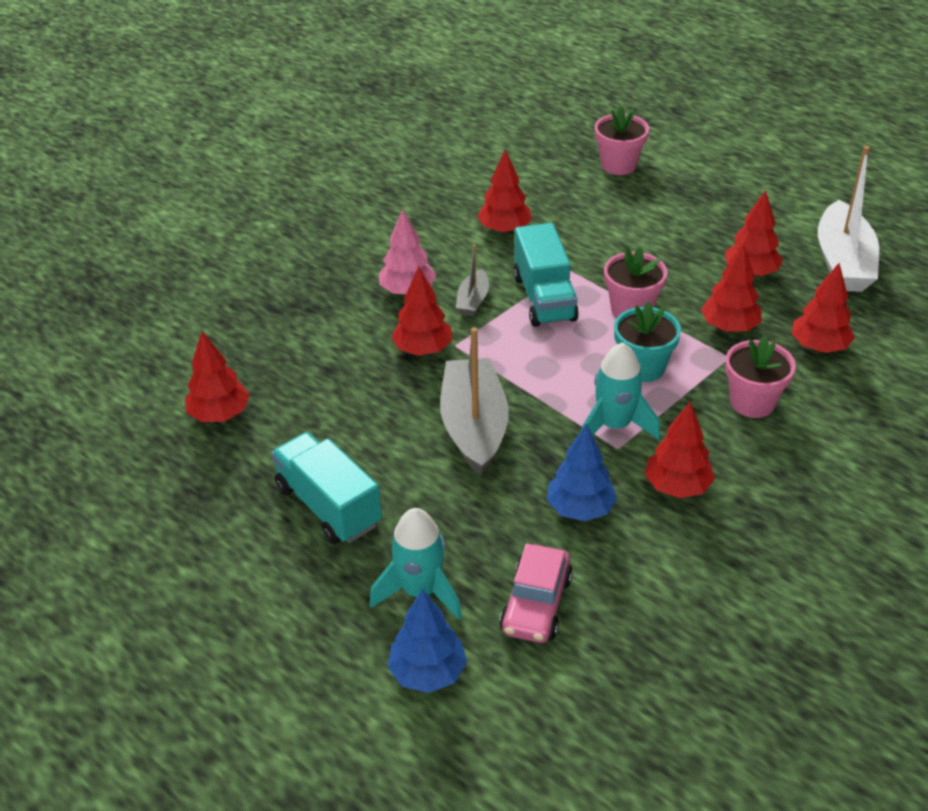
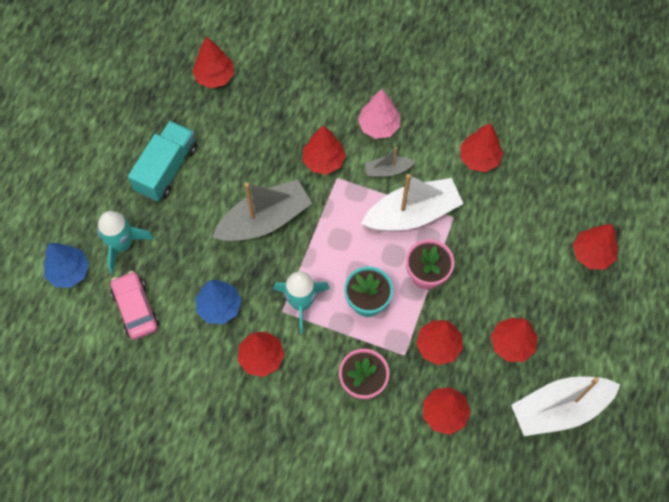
camera: 65 degrees right, 25 degrees up
pink car [500,544,573,643] -> pink car turned 75 degrees clockwise [110,271,159,340]
turquoise truck [513,223,579,327] -> white boat [361,174,463,231]
pink flower pot [595,106,649,175] -> none
none -> red tree [573,224,618,269]

